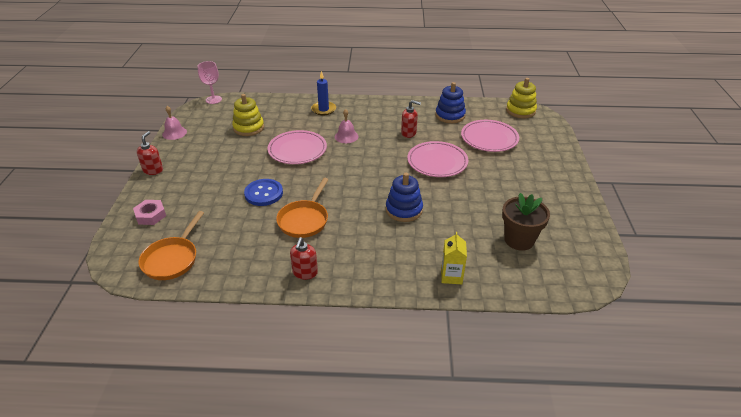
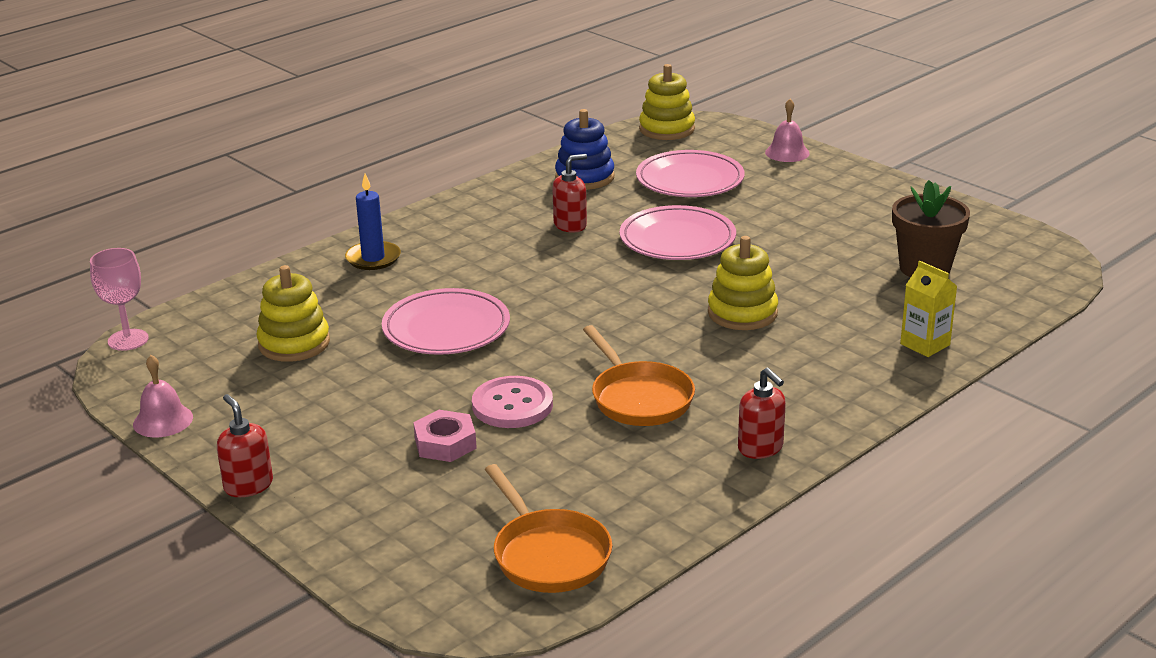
camera: 45 degrees left, 10 degrees down
pink nut [133,200,166,225] -> pink nut moved to [413,410,477,462]
blue button [244,179,283,206] -> pink button [472,376,553,428]
pink bell [335,109,359,143] -> pink bell moved to [765,99,810,162]
blue stacking toy [386,173,423,222] -> yellow stacking toy [708,236,778,330]

